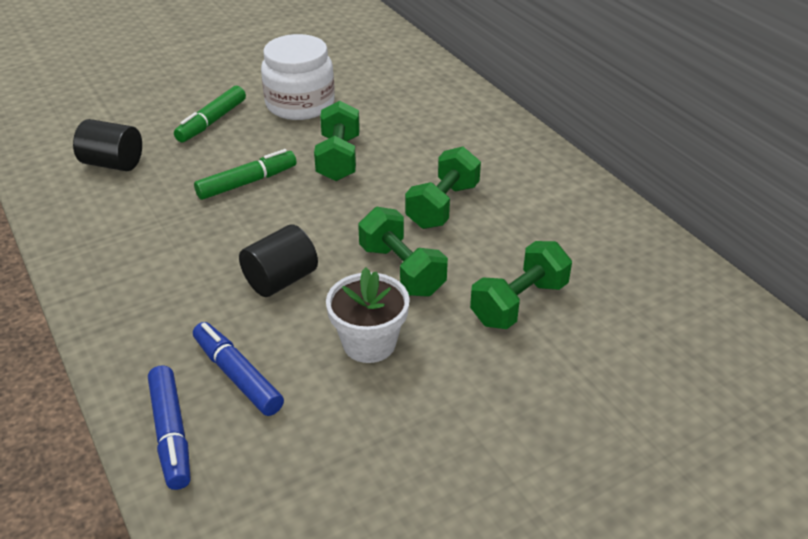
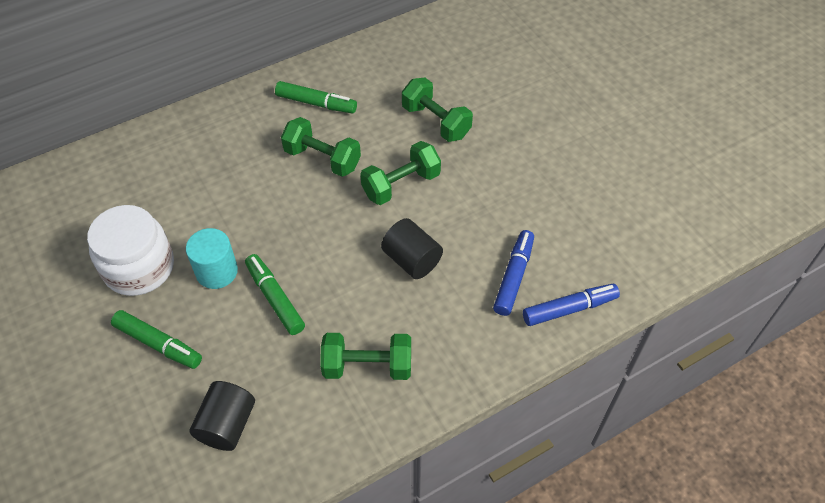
camera: 90 degrees left, 15 degrees up
blue marker [193,322,284,416] -> blue marker turned 150 degrees clockwise [493,230,534,316]
green dumbbell [314,101,360,181] -> green dumbbell moved to [320,333,411,380]
white flower pot [326,267,410,363] -> none
none -> turquoise cylinder [186,228,238,289]
none -> green marker [275,81,357,113]

